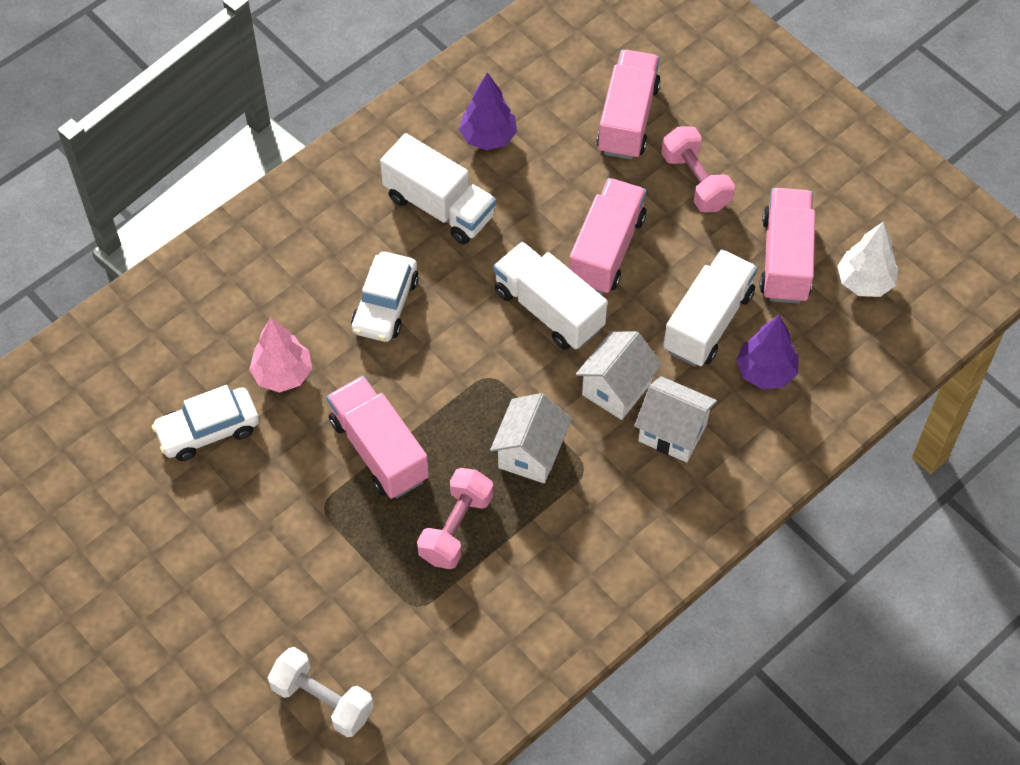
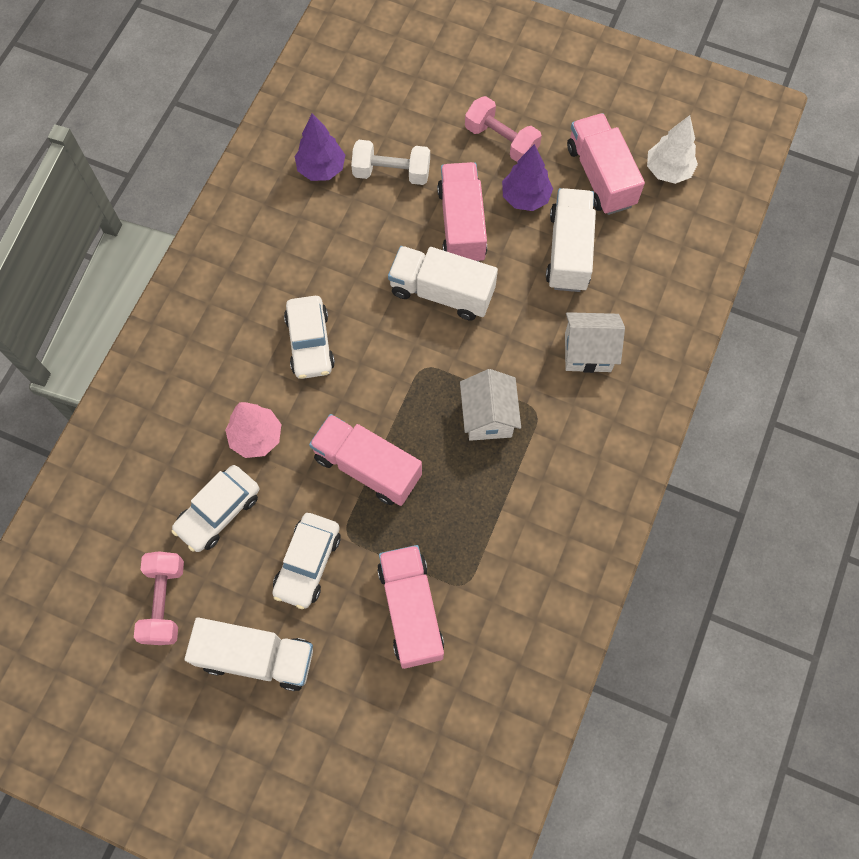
camera: 25 degrees left, 10 degrees up
white dumbbell [267,647,374,737] -> white dumbbell moved to [351,140,430,185]
white truck [380,133,496,244] -> white truck moved to [185,617,313,691]
pink dumbbell [417,468,493,569] -> pink dumbbell moved to [134,551,184,645]
white house [576,331,662,420] -> none
pink truck [597,50,661,160] -> pink truck moved to [377,545,444,669]
purple tree [736,315,798,389] -> purple tree moved to [502,144,553,211]
none -> white car [272,513,341,609]

